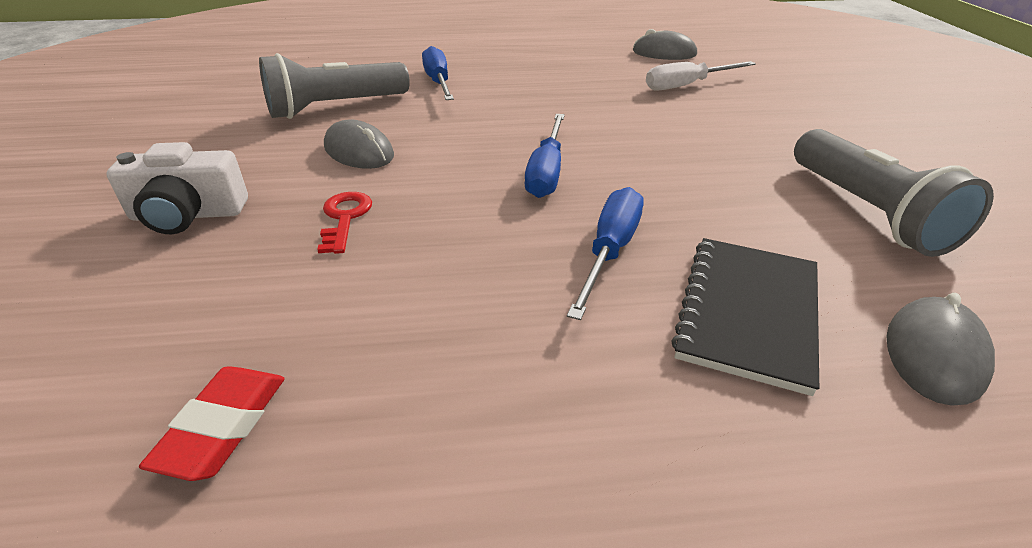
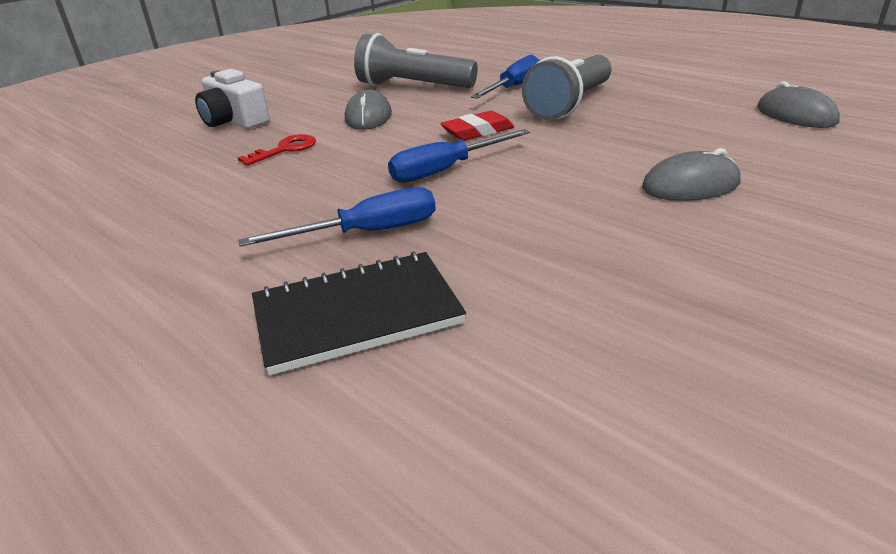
camera: 50 degrees right, 5 degrees down
red eraser [139,366,285,481] -> red eraser moved to [440,111,514,141]
white screwdriver [646,61,756,91] -> none
grey flashlight [794,129,994,257] -> grey flashlight moved to [522,55,611,120]
grey mouse [886,293,995,405] -> grey mouse moved to [642,148,741,201]

